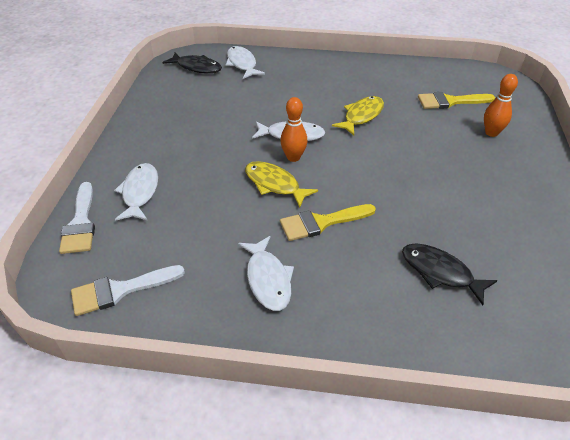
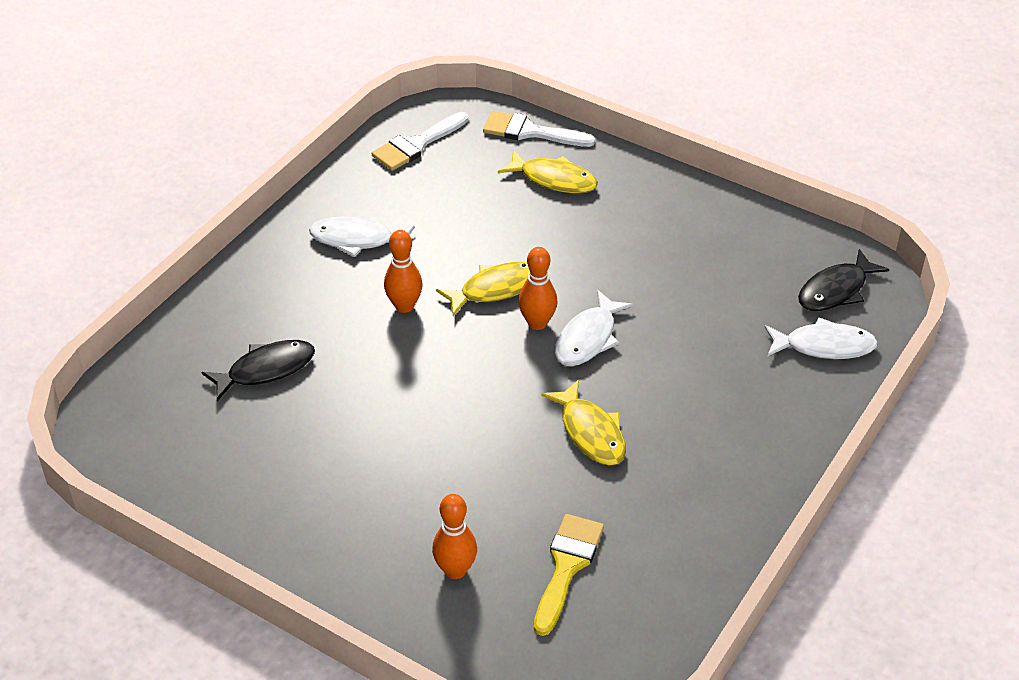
camera: 115 degrees right, 0 degrees up
white brush [71,265,185,316] -> white brush turned 135 degrees counterclockwise [372,112,468,171]
white fish [114,163,158,221] -> yellow fish [498,150,598,193]
yellow brush [280,204,376,241] -> orange bowling pin [384,230,423,313]

